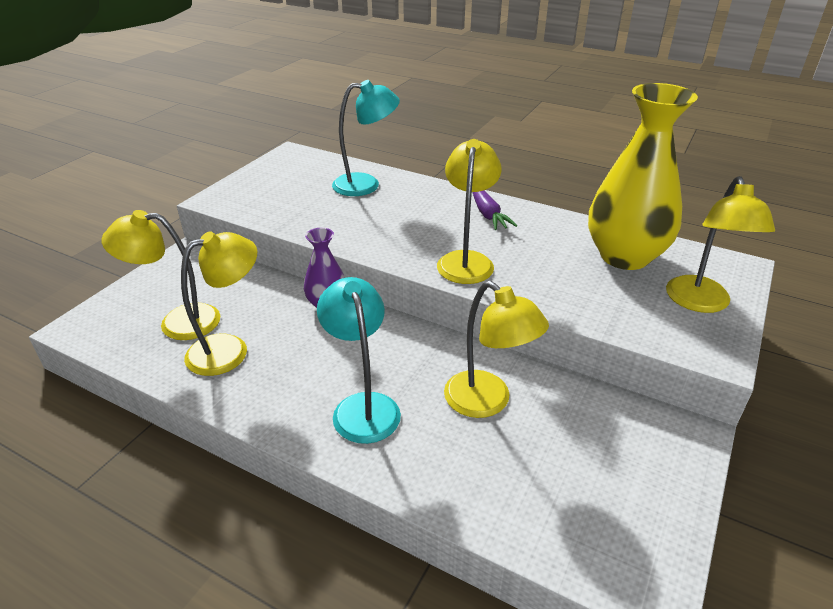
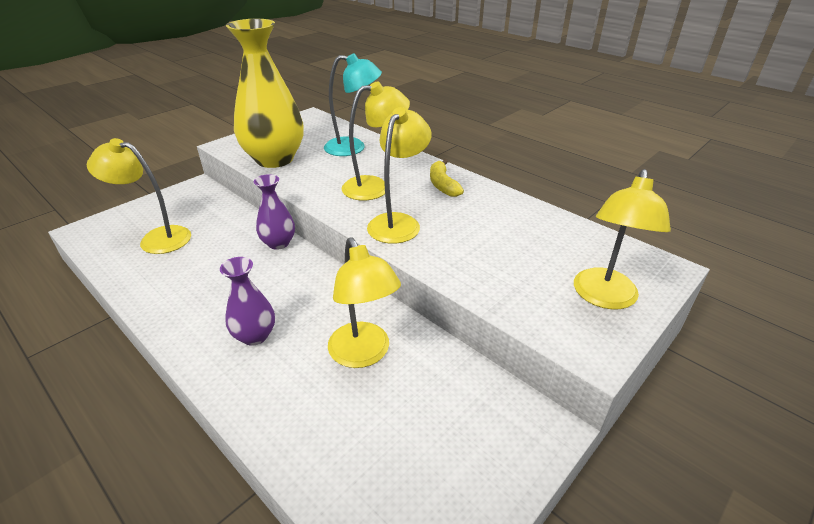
camera: 15 degrees right, 0 degrees up
yellow lamp [181,231,257,376] -> yellow lamp moved to [342,81,410,201]
turquoise lamp [317,277,401,444] -> purple vase [220,257,275,346]
purple carrot [472,190,517,230] -> yellow banana [430,159,464,197]
yellow vase [588,83,698,270] -> yellow vase moved to [226,19,303,168]

